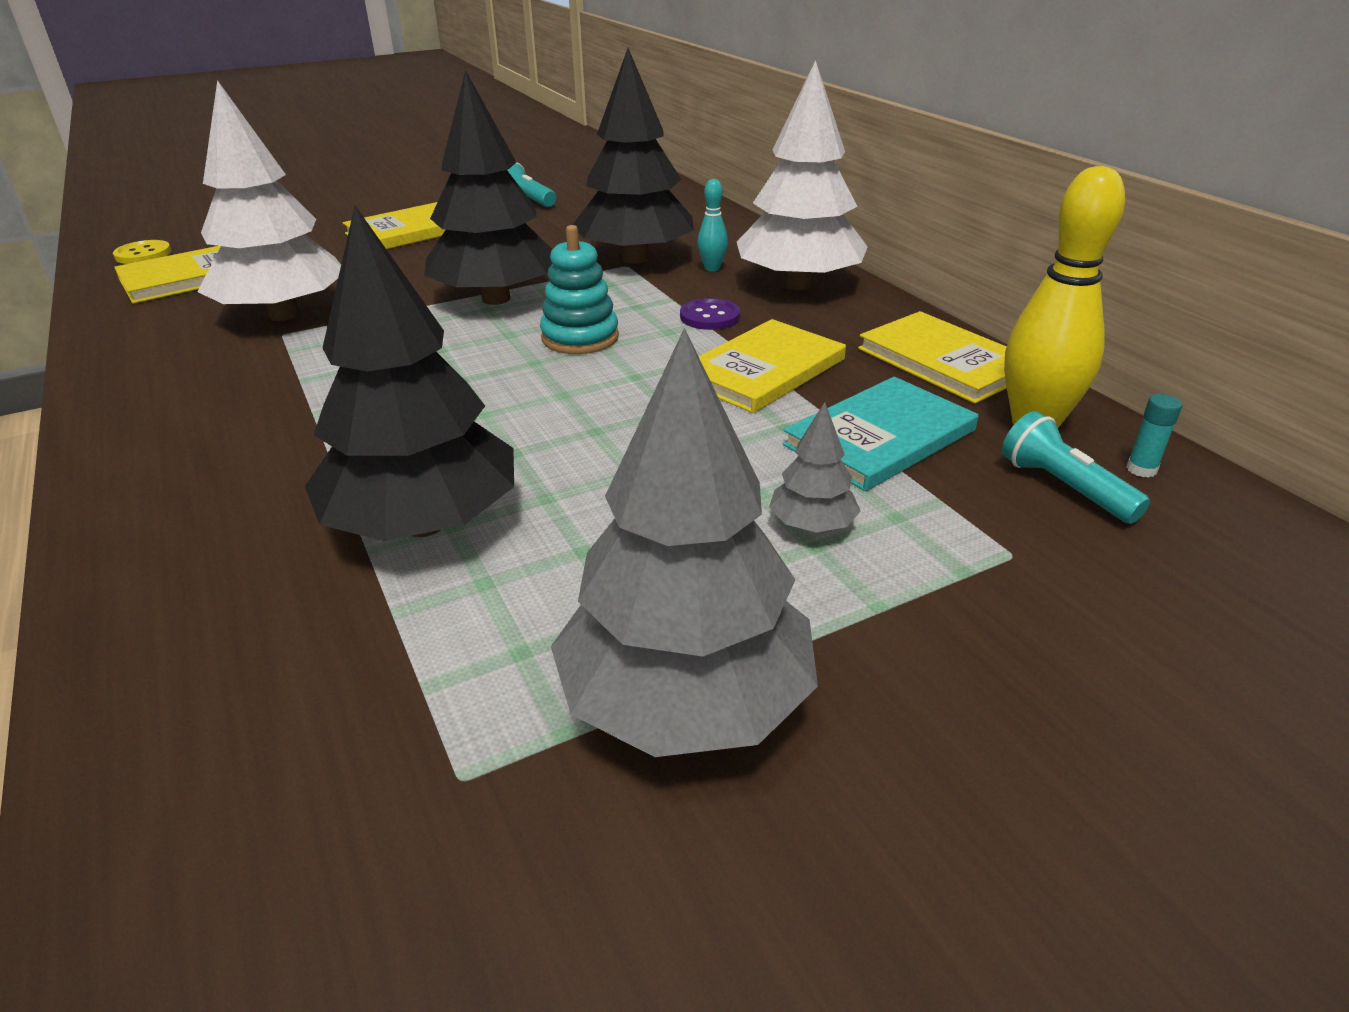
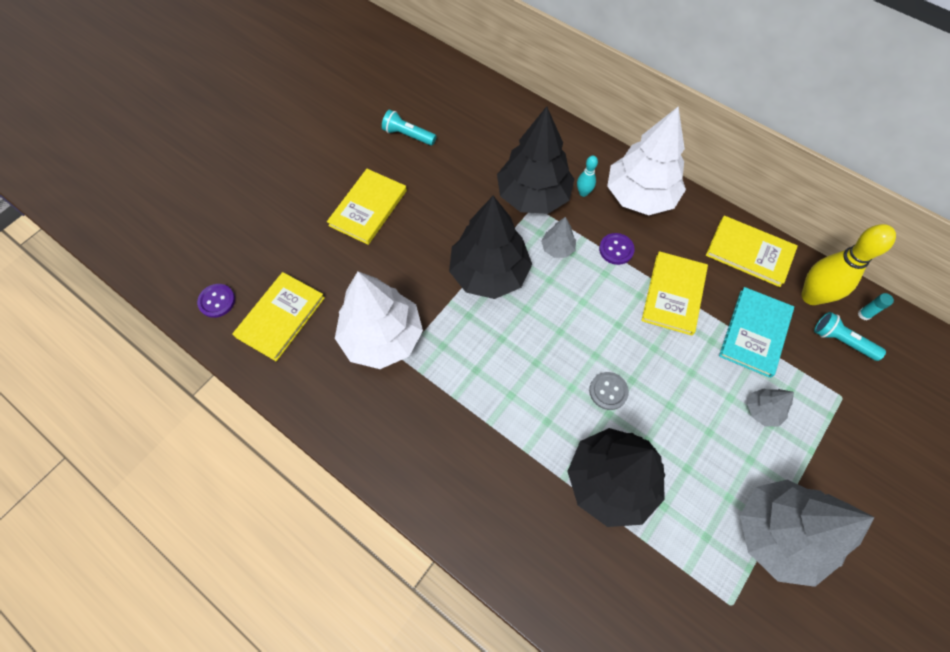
camera: 25 degrees left, 30 degrees up
yellow button [113,240,171,264] -> purple button [197,284,235,318]
turquoise stacking toy [540,225,619,354] -> none
none -> grey tree [541,217,576,258]
none -> grey button [589,372,629,410]

